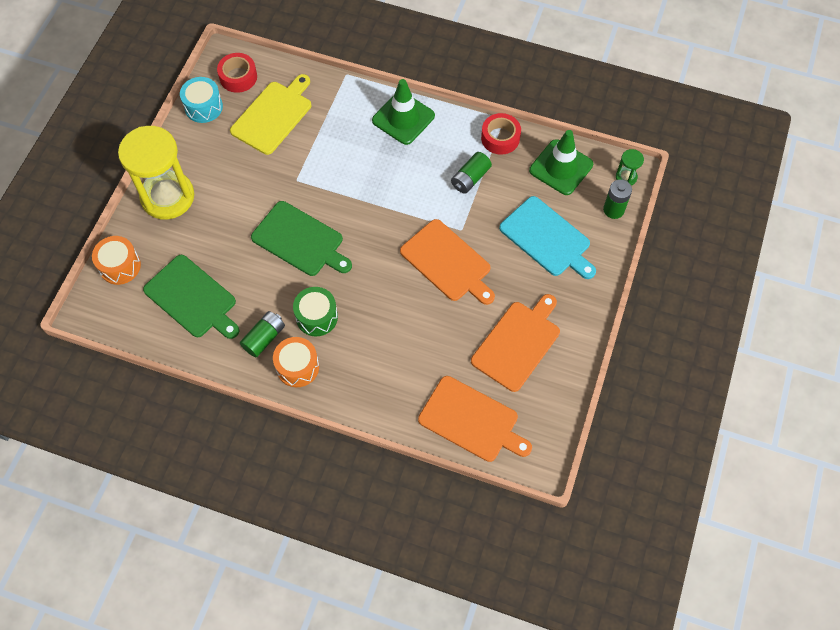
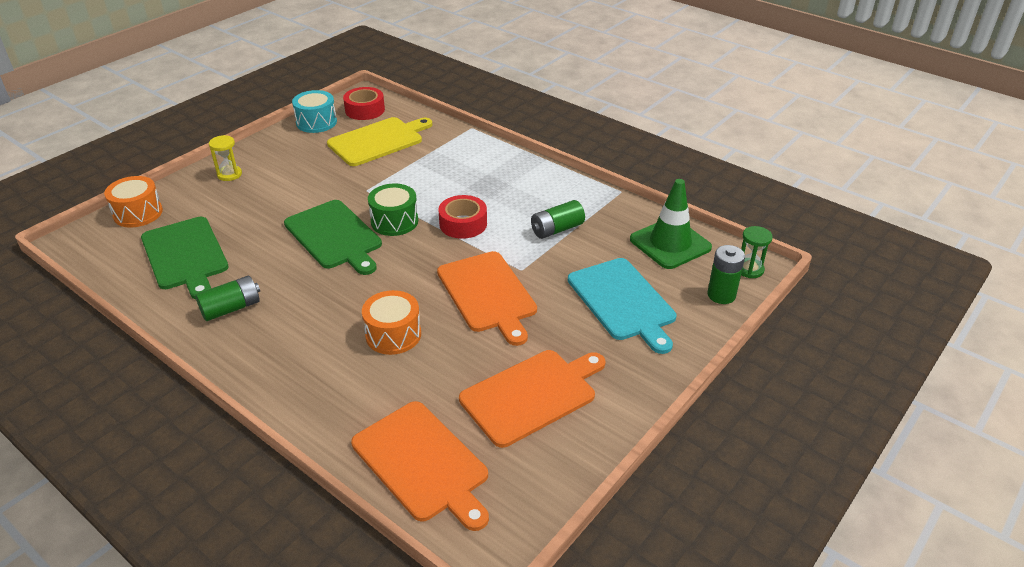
camera: 20 degrees right, 25 degrees down
yellow hourglass [118,126,194,220] -> yellow hourglass [209,135,242,181], size x0.41
orange drum [273,337,319,387] -> orange drum moved to [362,290,421,355]
green drum [293,287,338,336] -> green drum moved to [368,184,418,236]
green traffic cone [372,79,435,145] -> none
red tape [481,113,521,155] -> red tape moved to [438,195,487,239]

